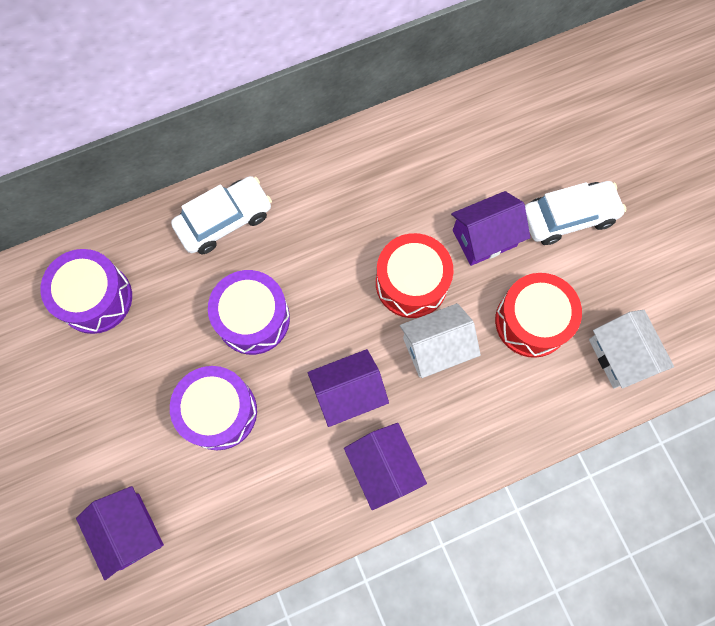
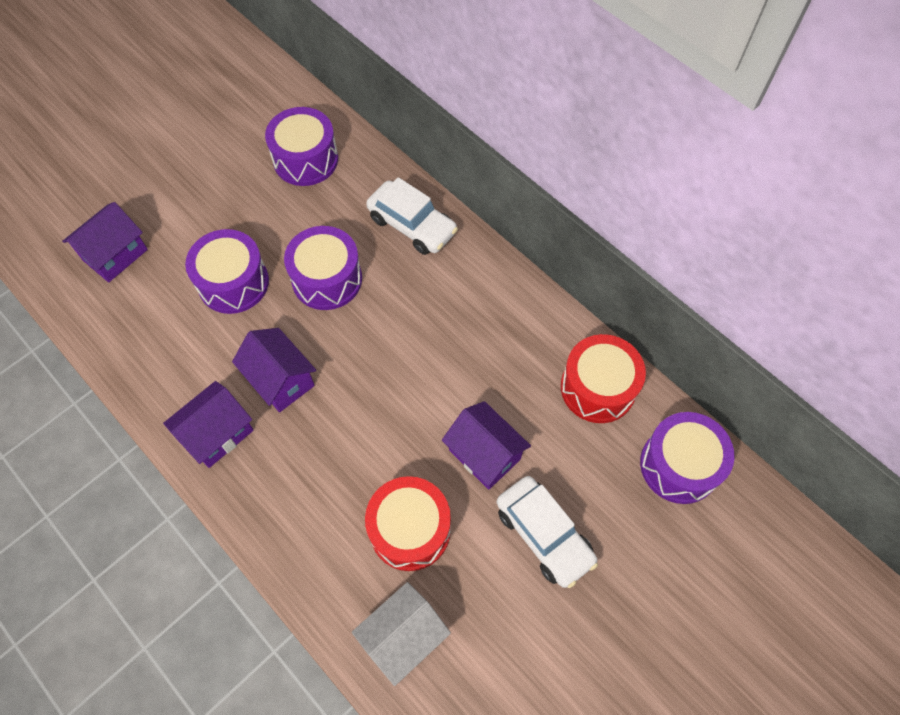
camera: 70 degrees right, 10 degrees down
red drum [376,233,453,318] -> red drum moved to [561,334,646,423]
white house [400,303,481,378] -> none
none -> purple drum [640,412,735,504]

